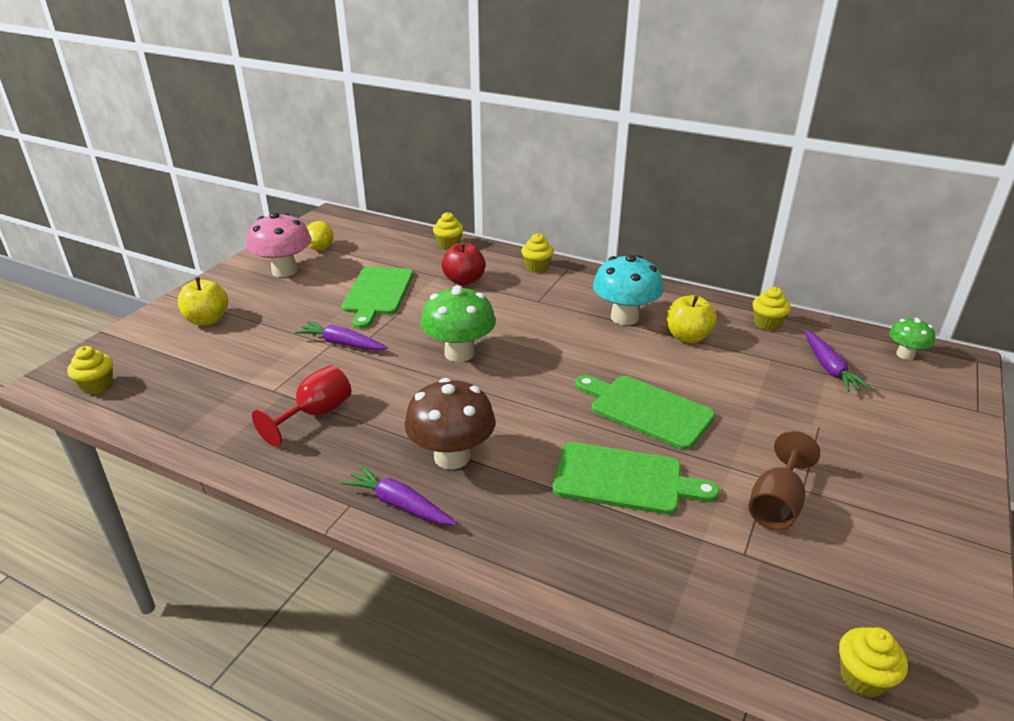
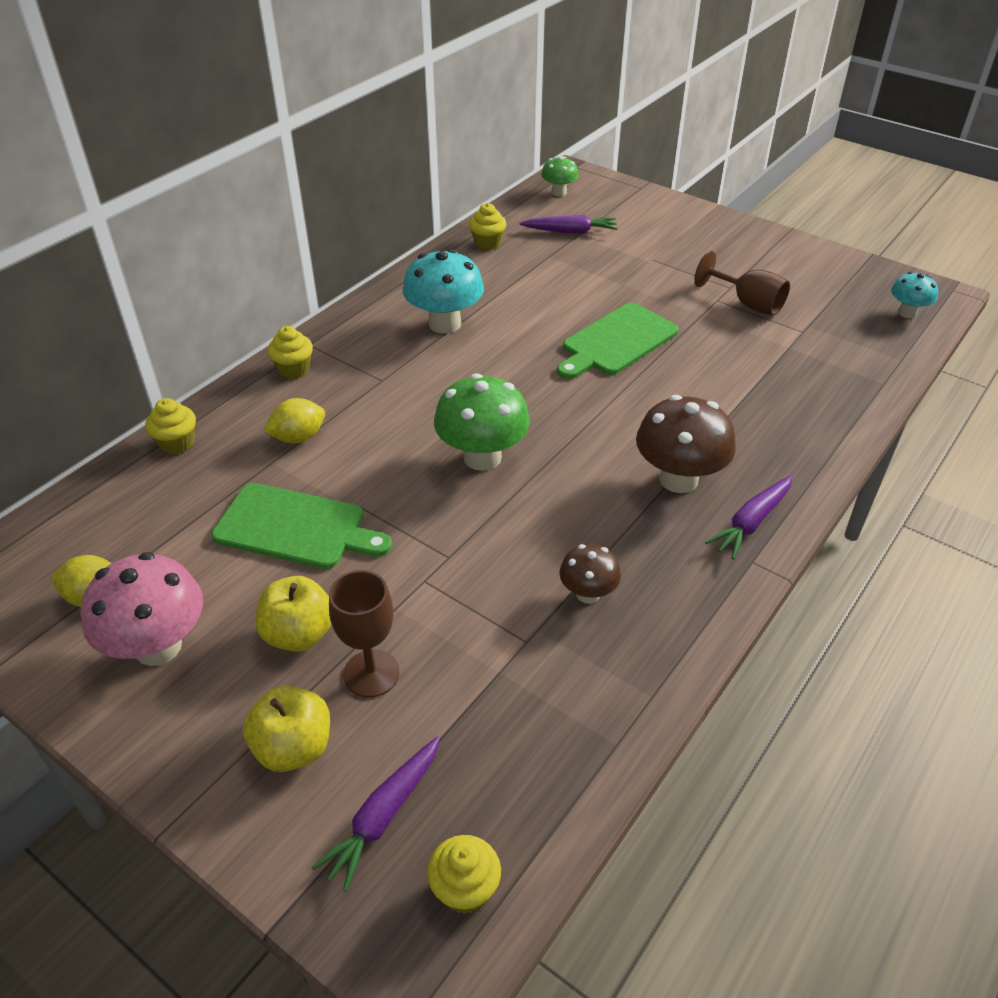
camera: 80 degrees left, 10 degrees up
red goblet [252,365,351,447] -> brown mushroom [559,544,621,604]
purple carrot [295,321,388,350] -> purple carrot moved to [311,736,440,892]
red apple [442,242,486,285] -> yellow lemon [263,398,325,443]
green cutting board [552,442,720,515] -> none
yellow apple [667,295,717,343] -> yellow apple moved to [255,576,332,652]
yellow cupcake [839,627,908,698] -> turquoise mushroom [891,272,938,318]
none -> brown goblet [329,570,400,698]

